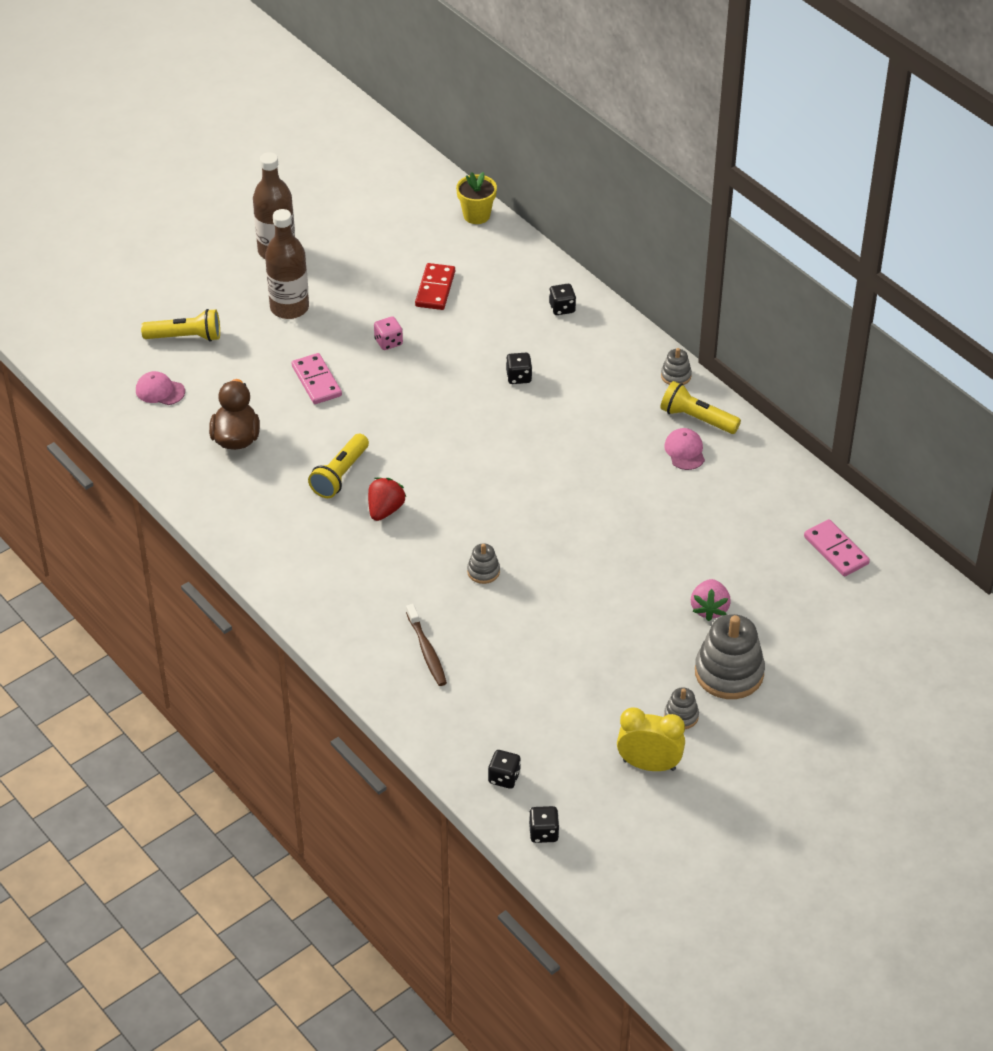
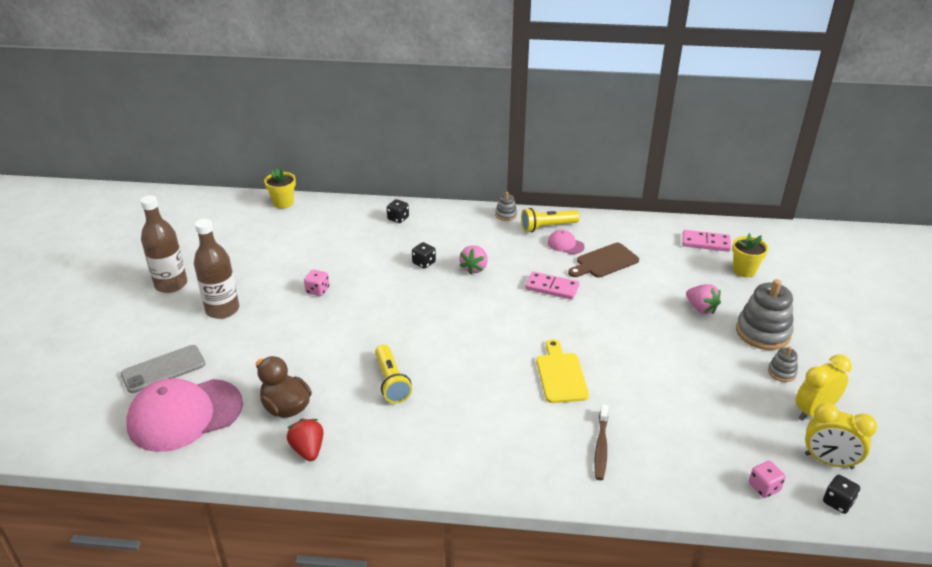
camera: 45 degrees left, 10 degrees down
pink cap [136,371,185,405] -> pink cap [126,378,243,452], size x2.32
yellow flashlight [141,309,220,341] -> grey phone [121,345,206,393]
pink domino [291,353,342,404] -> pink domino moved to [525,272,579,300]
red strawberry [368,478,406,521] -> red strawberry moved to [287,419,323,461]
brown toothbrush [406,604,447,686] -> brown toothbrush turned 75 degrees clockwise [594,404,608,480]
red domino [415,263,455,310] -> none
grey stacking toy [467,543,500,584] -> yellow cutting board [536,339,589,403]
black dice [488,750,521,789] -> pink dice [749,461,786,498]
none -> pink strawberry [459,245,488,274]
none -> brown cutting board [568,243,639,278]
none -> yellow flower pot [732,233,768,277]
none -> yellow clock [805,403,877,469]

